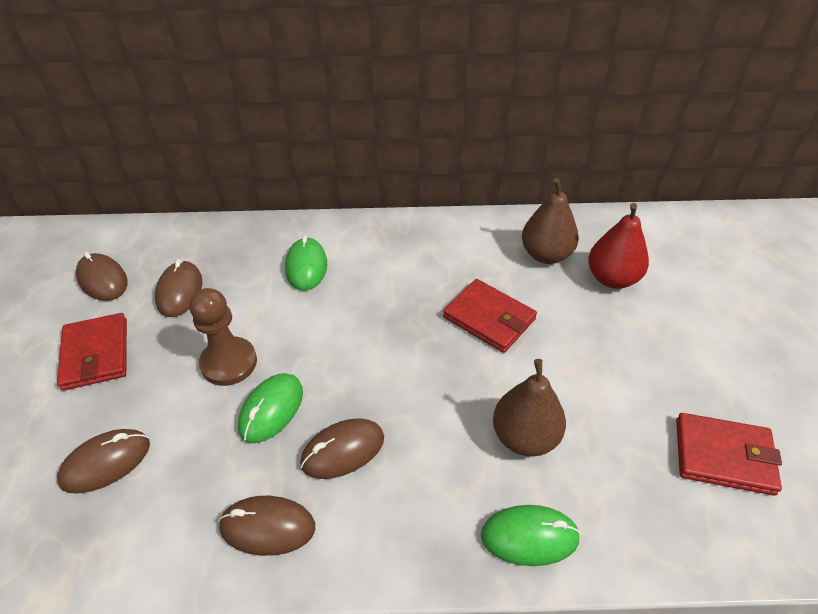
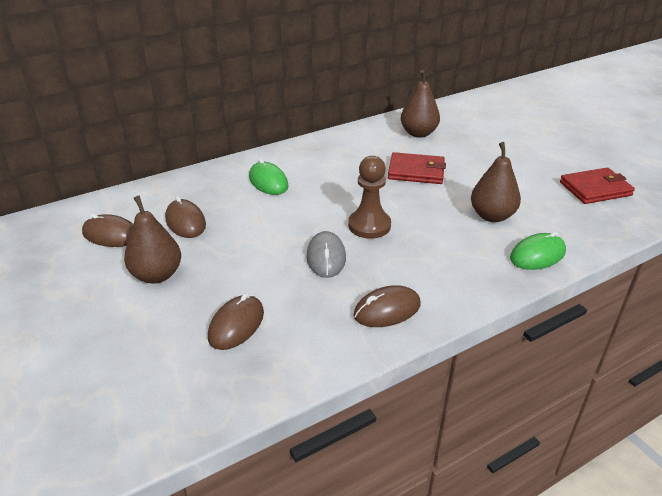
camera: 30 degrees left, 10 degrees down
red wallet [57,313,127,391] -> brown pear [124,196,181,284]
brown pawn [189,288,257,386] -> brown pawn moved to [348,156,391,239]
green mouse [238,373,303,444] -> grey mouse [306,231,346,278]
brown mouse [300,418,384,479] -> none
red pear [588,203,649,289] -> none

